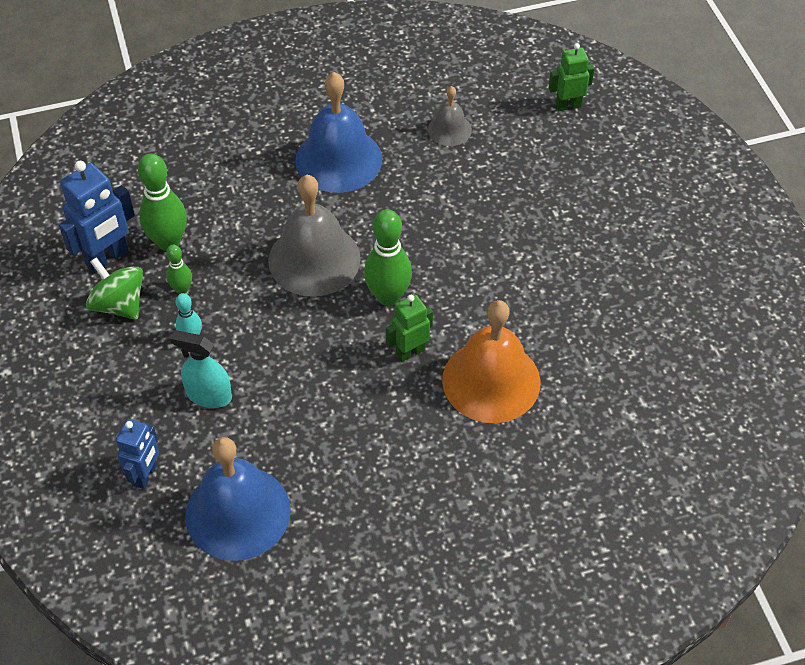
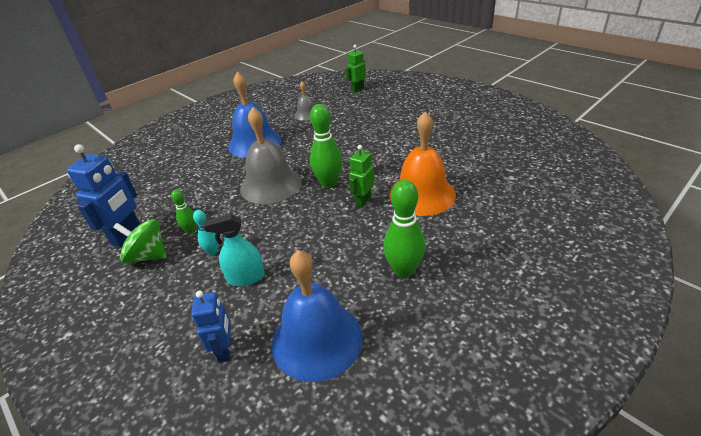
camera: 25 degrees left, 15 degrees down
green bowling pin [138,153,187,251] -> green bowling pin moved to [383,180,426,278]

